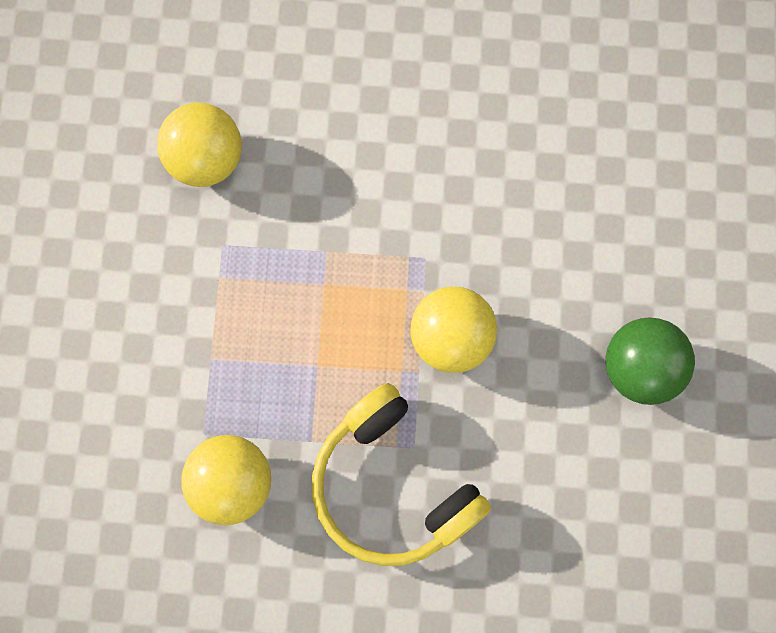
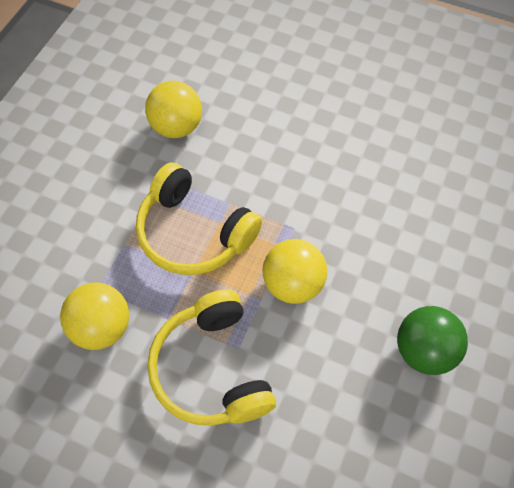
camera: 20 degrees right, 15 degrees down
none -> yellow headphones [136,162,262,275]

